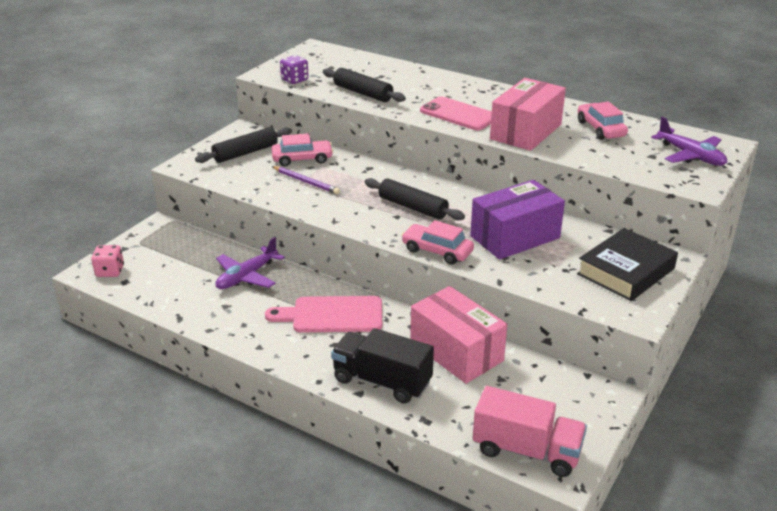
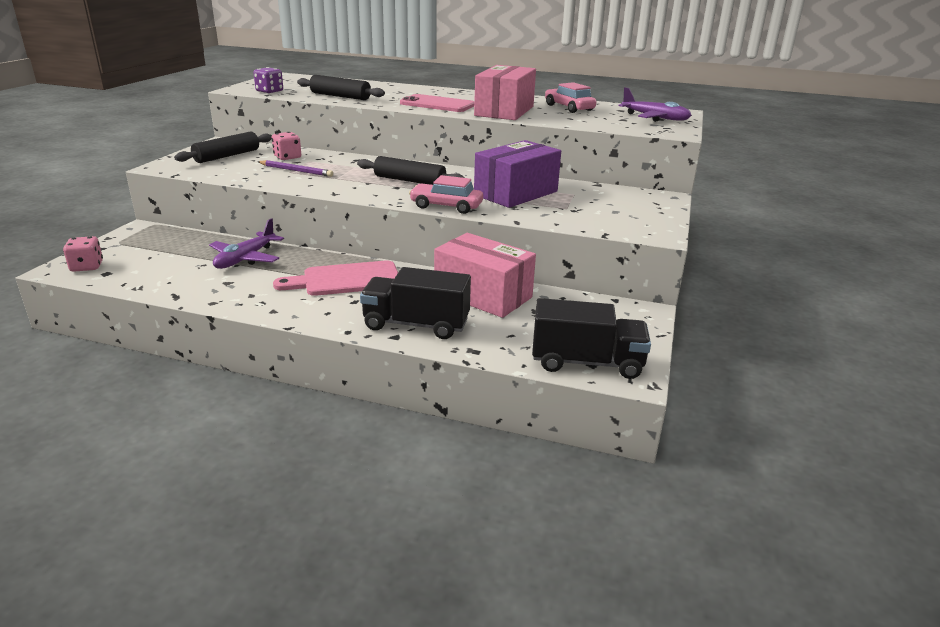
camera: 15 degrees left, 5 degrees down
pink car [272,133,333,166] -> pink dice [272,132,301,160]
pink truck [473,386,587,477] -> black truck [532,298,651,379]
black book [577,228,678,301] -> none

